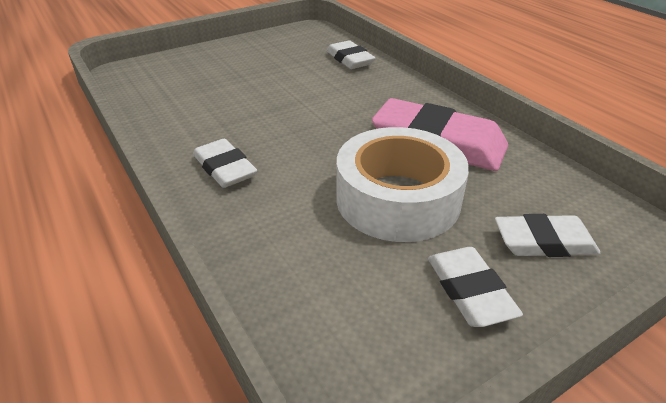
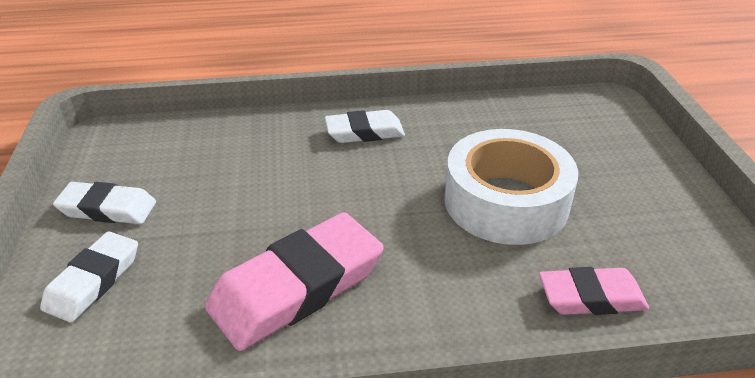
camera: 115 degrees right, 0 degrees up
white eraser [327,40,375,69] -> pink eraser [539,267,649,315]
white tape [336,127,469,242] -> white tape moved to [445,129,578,245]

